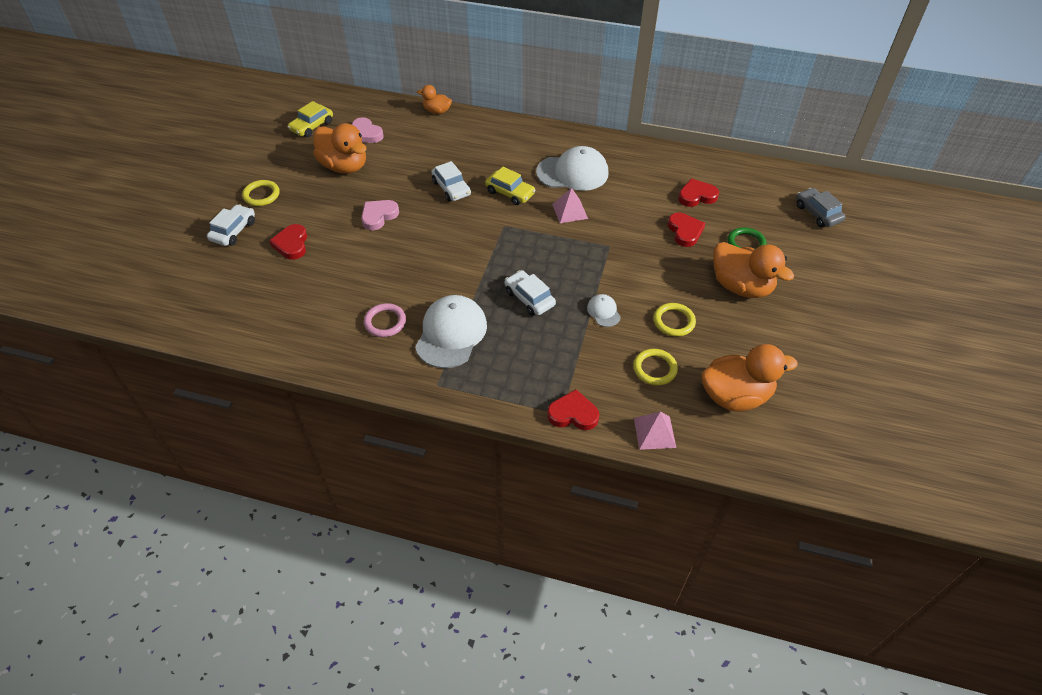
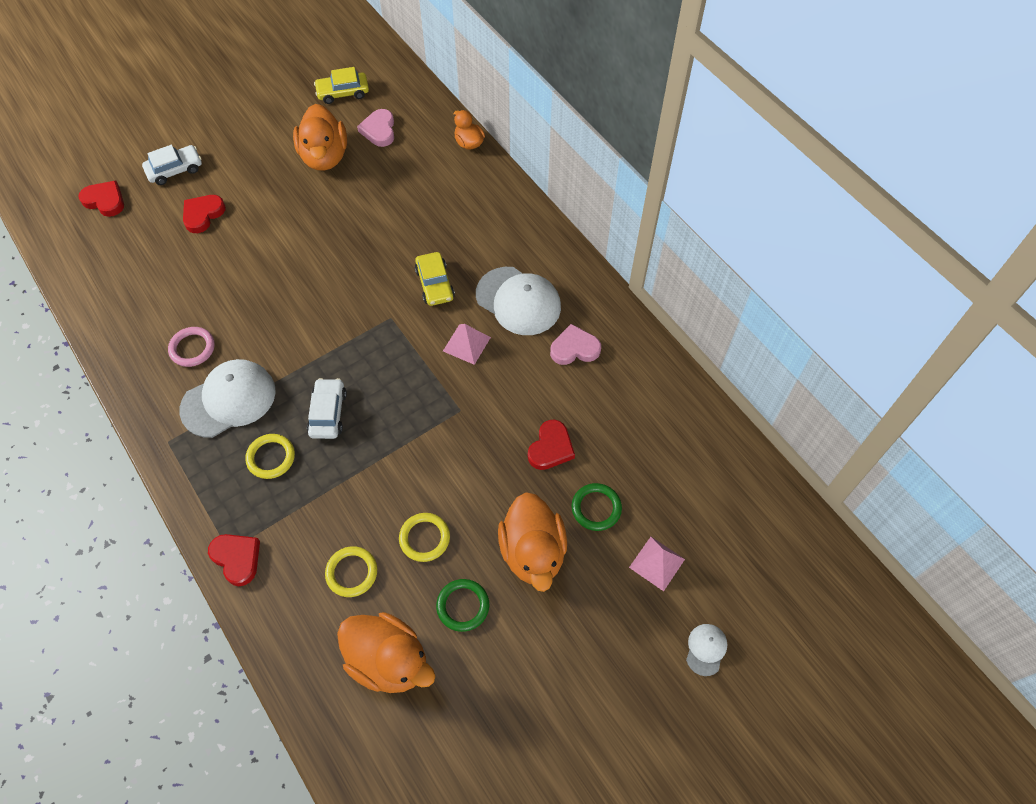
camera: 40 degrees right, 10 degrees up
yellow ring [242,180,280,206] -> yellow ring moved to [245,434,295,479]
pink heart [361,200,399,230] -> pink heart moved to [550,324,601,365]
white car [431,161,471,201] -> none
white cap [587,294,621,327] -> white cap moved to [686,624,727,676]
pink pyramid [634,412,676,450] -> pink pyramid moved to [629,537,685,591]
red heart [678,178,719,207] -> red heart moved to [78,180,124,217]
grey car [796,188,846,227] -> none
none -> green ring [436,579,489,632]

